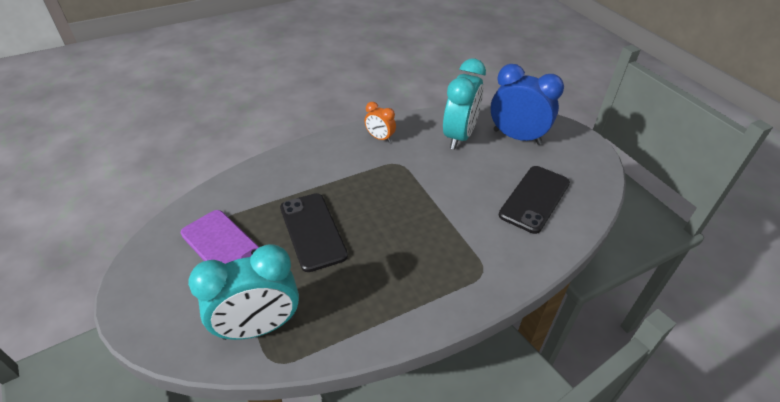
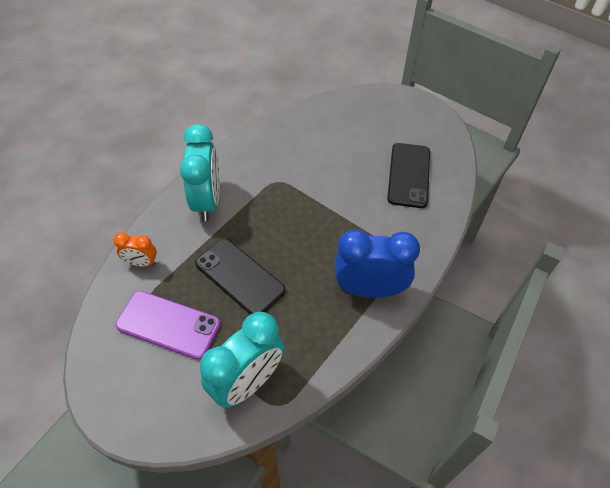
camera: 25 degrees left, 10 degrees up
orange clock [365,102,396,143] -> orange clock moved to [114,233,157,267]
turquoise clock [443,59,486,150] -> turquoise clock moved to [180,124,220,221]
blue clock [490,64,564,145] -> blue clock moved to [335,230,420,298]

